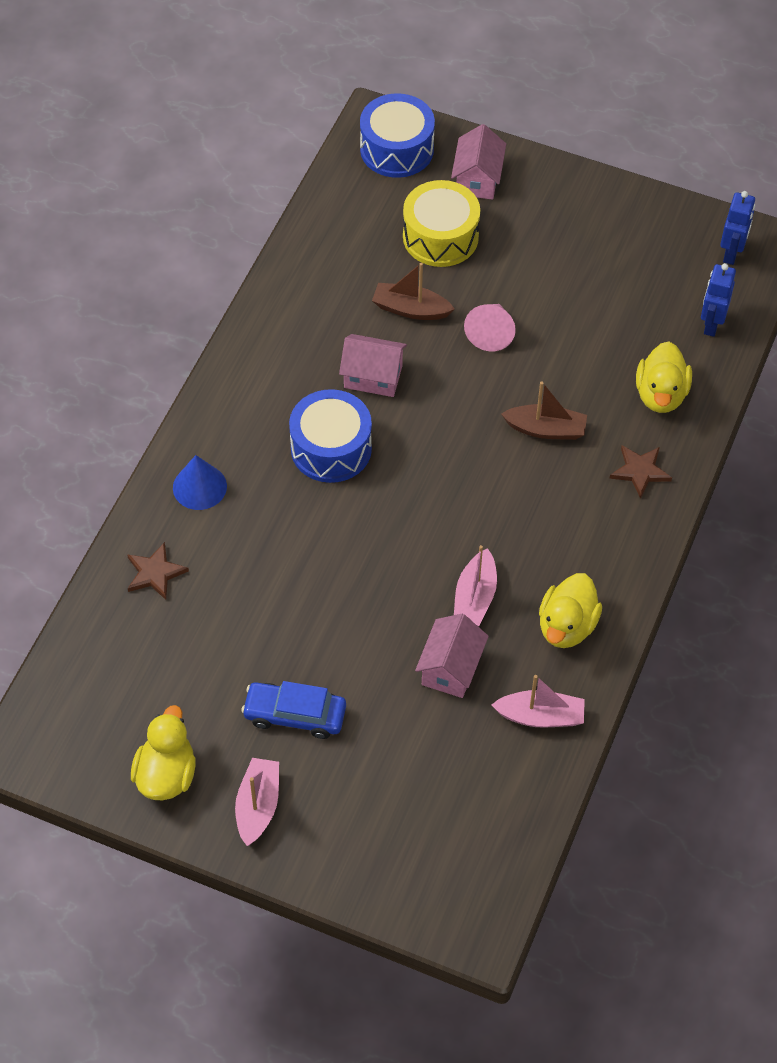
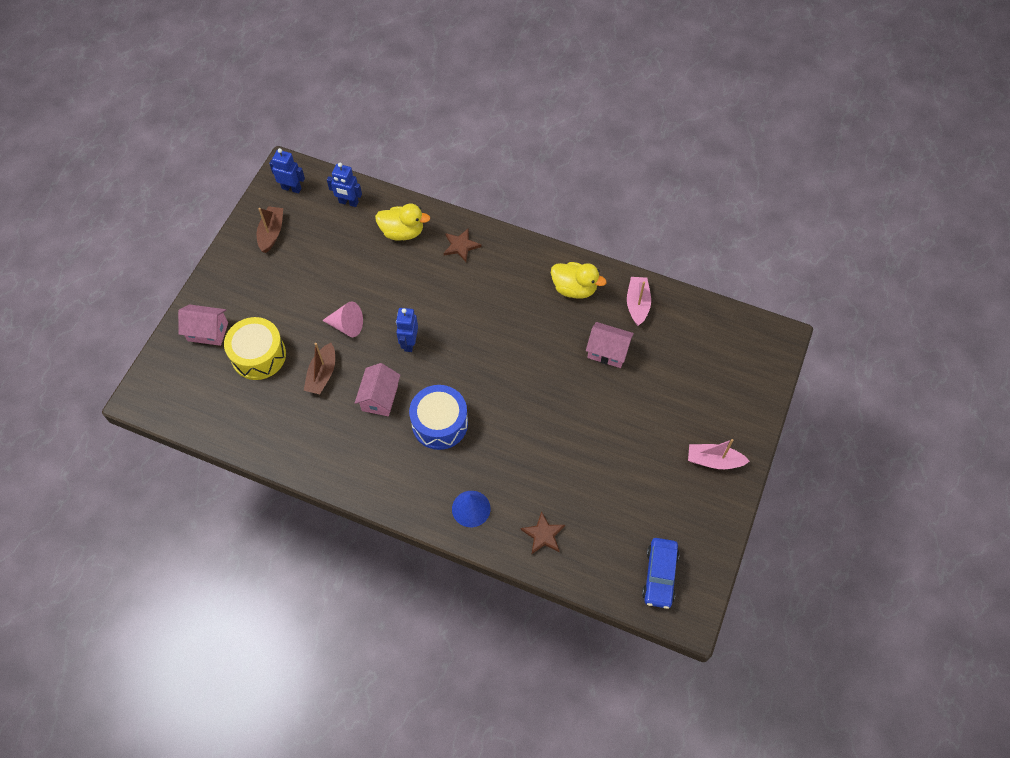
camera: 90 degrees left, 5 degrees up
yellow duck [131,705,196,800] -> none
blue car [241,681,346,739] -> blue car moved to [642,538,679,609]
blue drum [360,93,435,178] -> none
pink boat [454,545,497,626] -> none
brown boat [501,381,587,440] -> brown boat moved to [257,206,283,253]
none -> blue robot [396,308,418,352]

